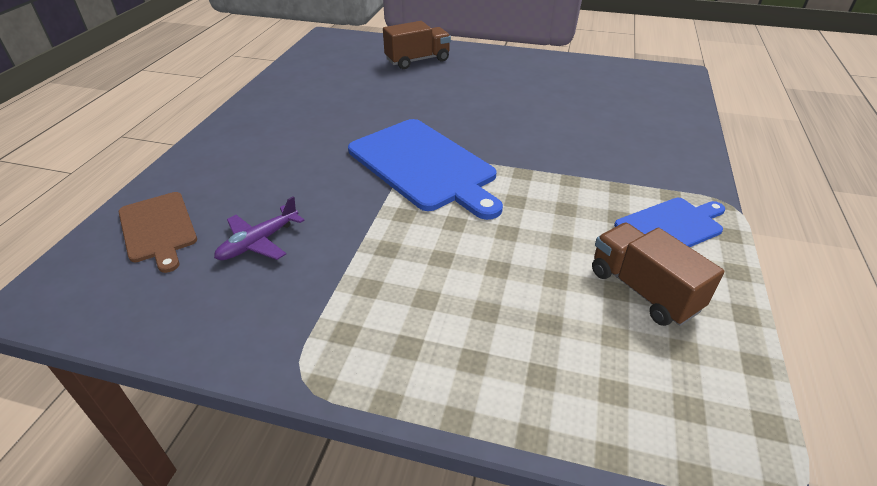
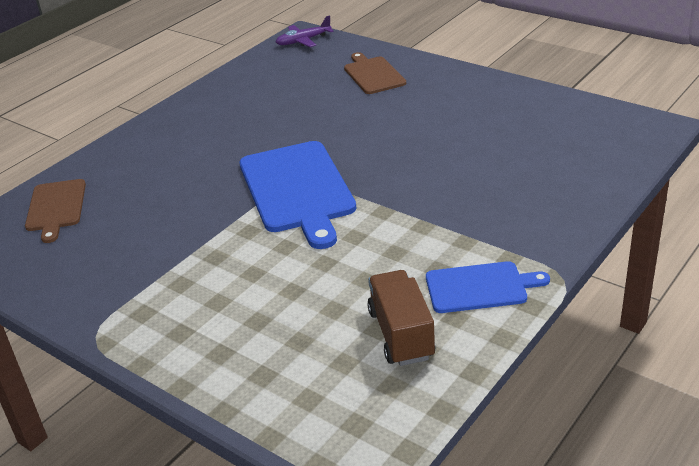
camera: 25 degrees right, 5 degrees down
purple plane [214,196,305,260] -> purple plane moved to [276,15,334,47]
brown truck [383,21,451,69] -> brown cutting board [344,52,406,94]

